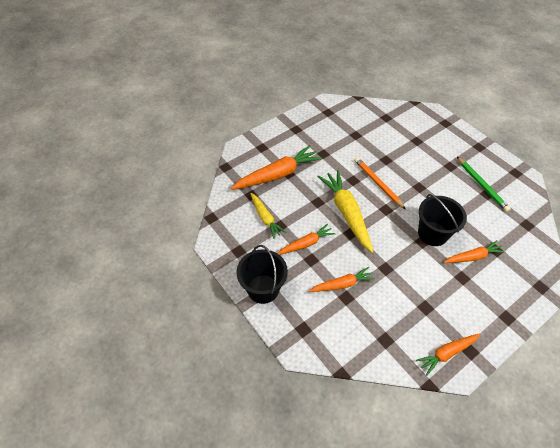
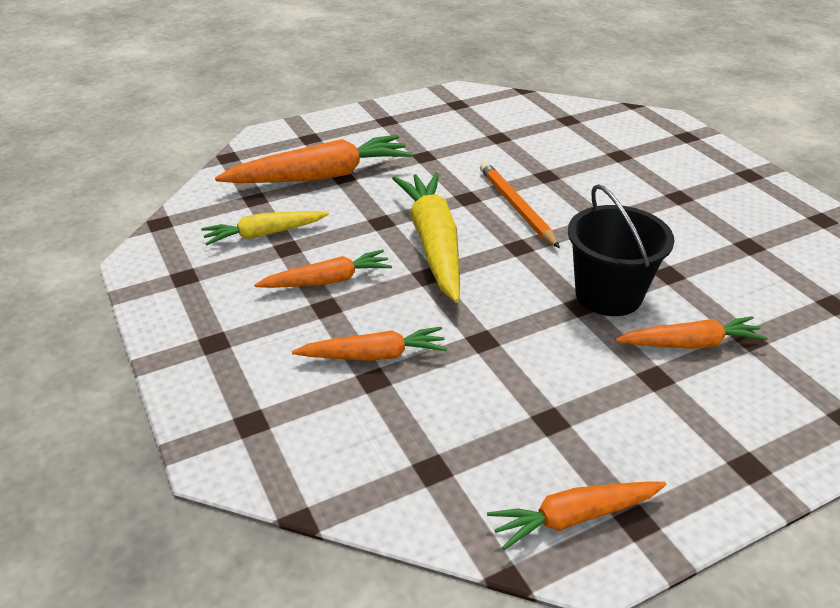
camera: 10 degrees right, 15 degrees down
black bucket [236,245,288,304] -> none
yellow carrot [250,193,286,239] -> yellow carrot turned 90 degrees clockwise [201,211,329,246]
green pencil [457,157,511,212] -> none

